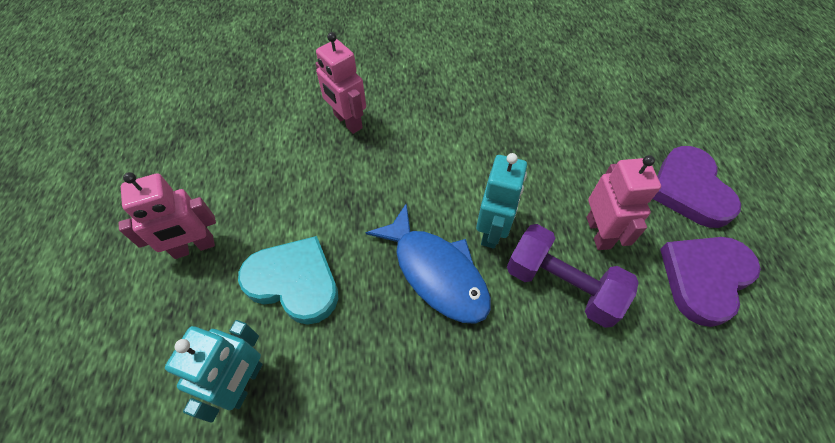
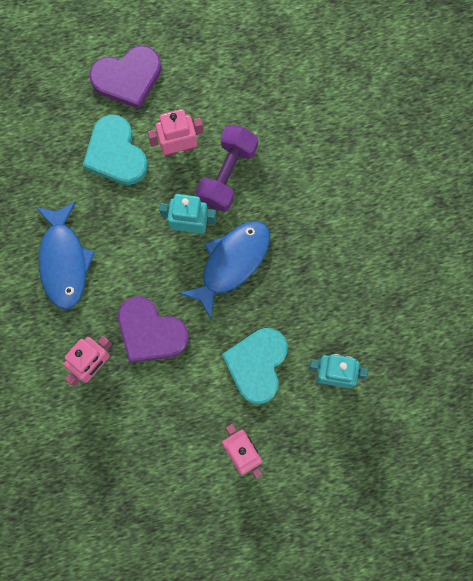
camera: 100 degrees left, 20 degrees up
purple heart [660,237,761,327] -> purple heart moved to [118,296,189,363]
none -> blue fish [36,201,95,310]
none -> turquoise heart [83,114,148,185]

